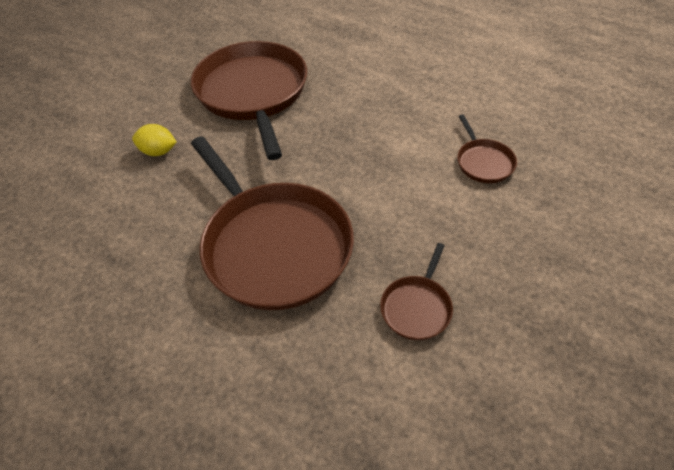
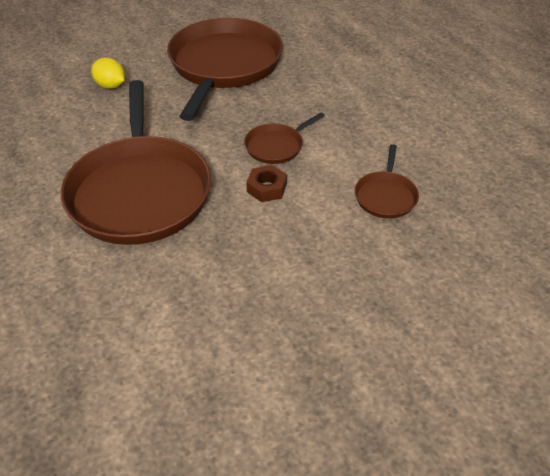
camera: 25 degrees right, 5 degrees down
brown pan [380,243,453,340] -> brown pan moved to [244,112,325,164]
none -> brown nut [246,165,287,202]

